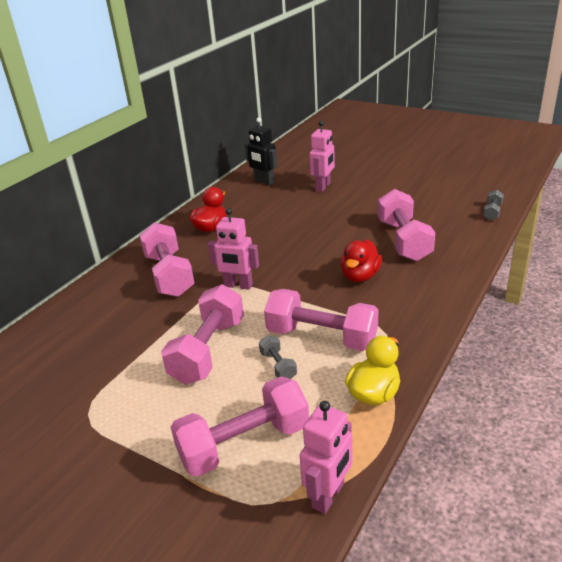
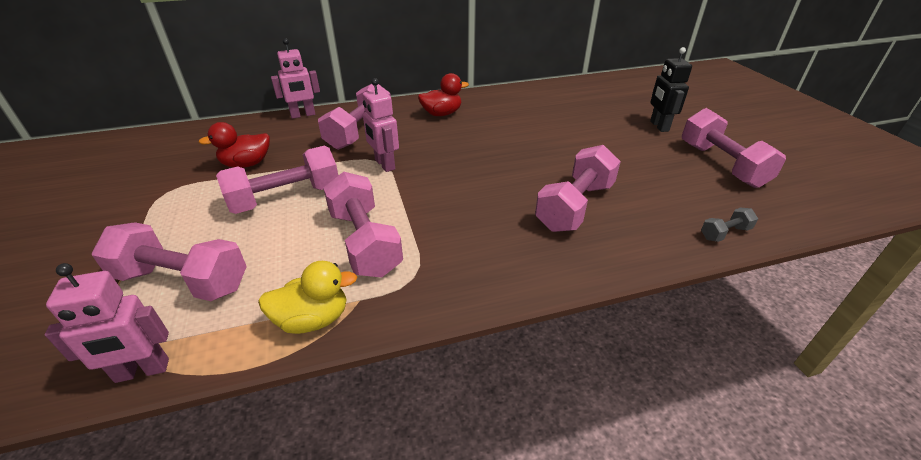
camera: 40 degrees right, 5 degrees up
black robot [245,117,277,185] -> black robot moved to [650,47,692,132]
grey dumbbell [259,335,297,379] -> none
pink robot [309,121,335,192] -> pink robot moved to [271,38,320,119]
red duck [341,240,382,282] -> red duck moved to [199,122,270,168]
none -> pink dumbbell [682,108,786,188]

